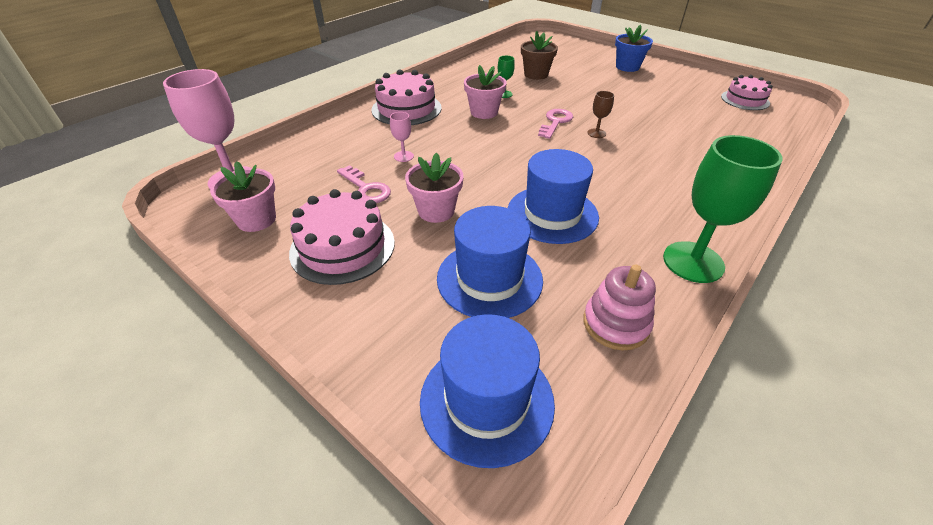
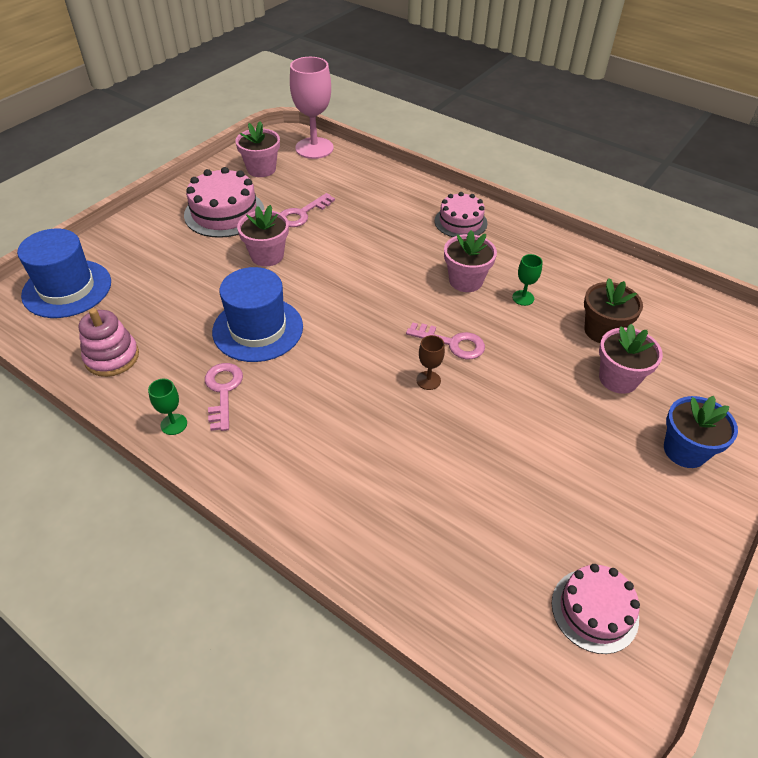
camera: 85 degrees right, 5 degrees up
pink cake [371,69,442,125] -> pink cake [435,192,487,237], size x0.66
pink goblet [390,112,414,162] -> none
blue hat [437,206,543,318] -> none
green goblet [663,135,783,283] -> green goblet [148,379,187,435], size x0.45
none -> pink key [205,363,243,431]
none -> pink flower pot [599,324,663,394]

